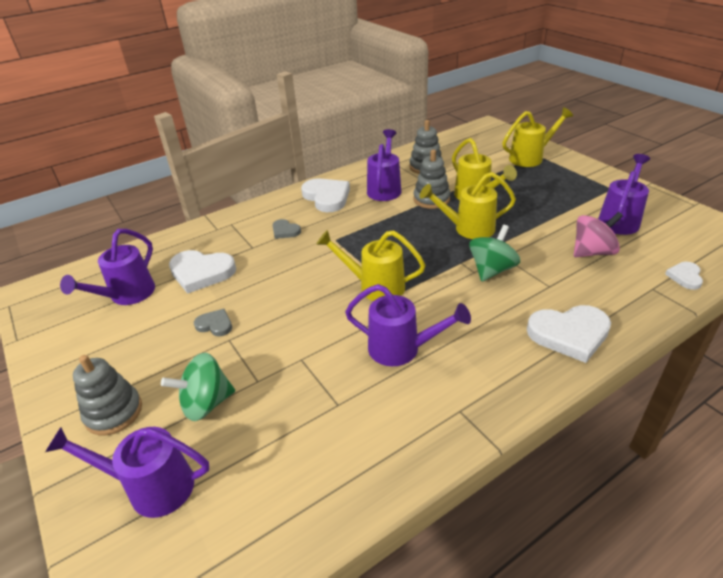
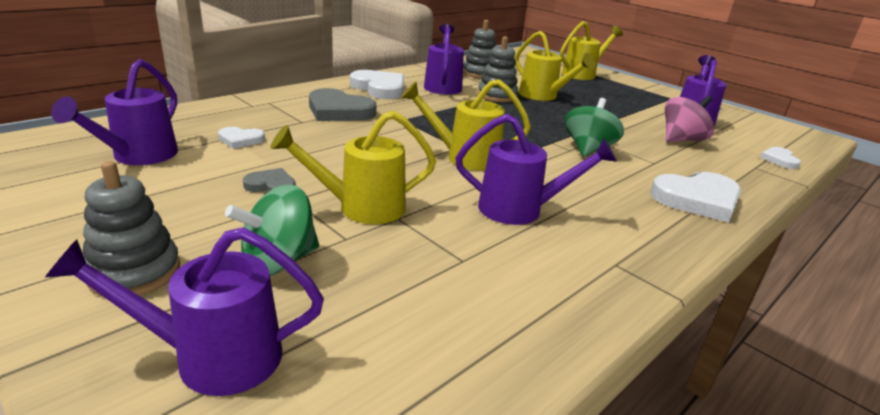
camera: 15 degrees left, 10 degrees down
white heart [169,250,236,294] -> white heart [218,127,265,149], size x0.52
grey heart [272,219,301,239] -> grey heart [309,88,376,121], size x1.91
yellow watering can [420,172,516,239] -> yellow watering can moved to [270,111,436,224]

